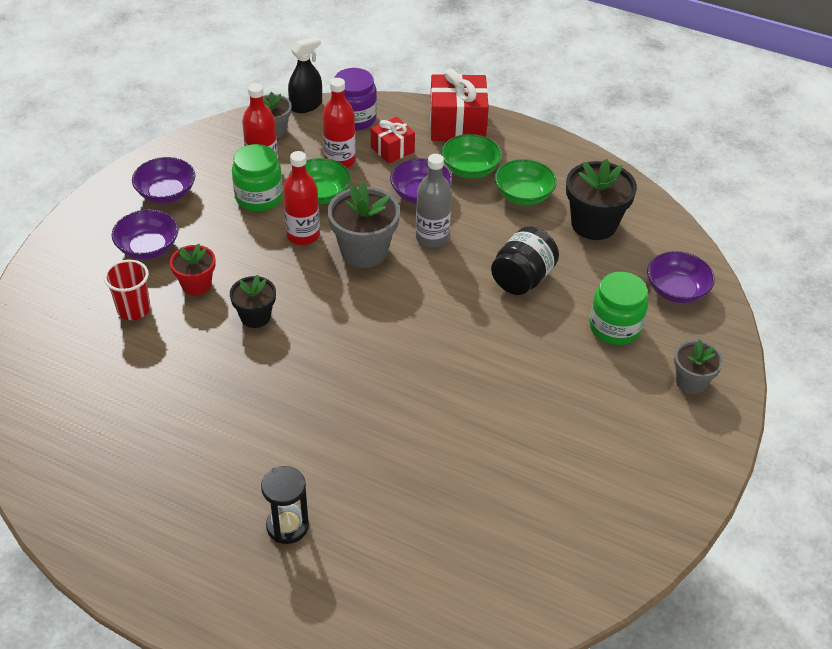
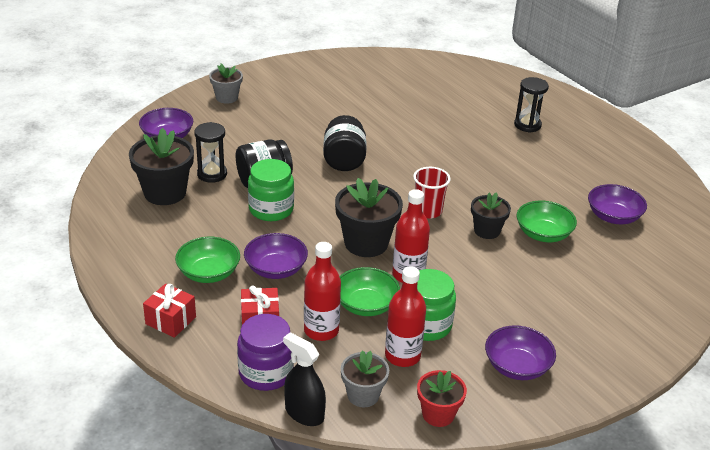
camera: 150 degrees left, 10 degrees down
red cup [104,260,150,320] -> red cup moved to [413,167,451,219]
purple bowl [112,210,179,259] -> purple bowl moved to [588,184,647,224]
red flower pot [170,244,216,296] -> red flower pot moved to [417,370,467,427]
black spray bottle [288,36,322,113] -> black spray bottle turned 45 degrees clockwise [283,332,326,426]
grey flower pot [327,182,400,268] -> black flower pot [335,178,403,257]
grey bottle [416,154,452,248] -> none
red gift [430,69,489,141] -> red gift [143,283,196,338], size x0.58
green bowl [495,159,557,205] -> green bowl moved to [517,201,577,242]
green jar [589,272,648,345] -> green jar moved to [248,159,294,221]
none -> black hourglass [194,122,227,183]
none -> black jar [323,115,366,171]

